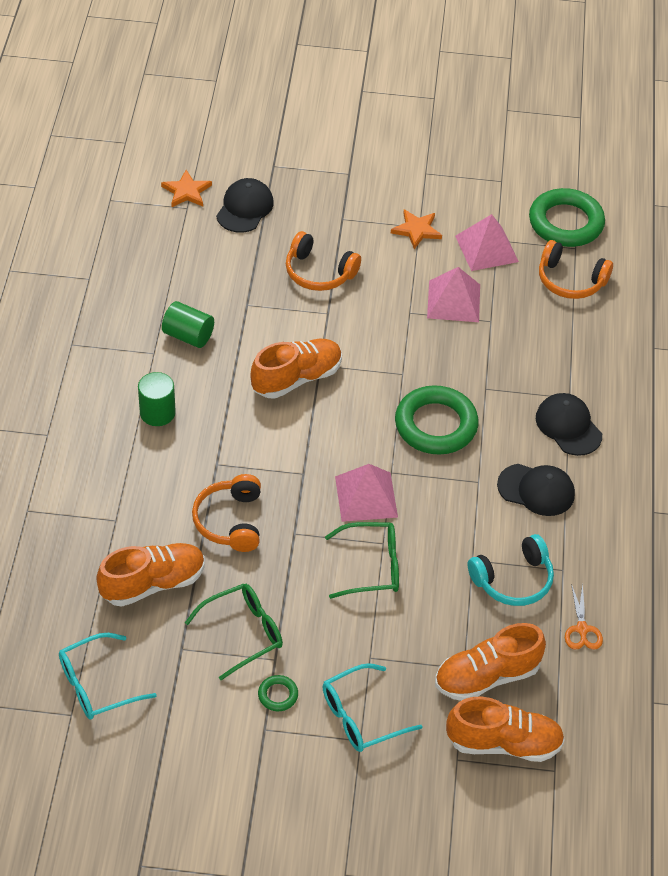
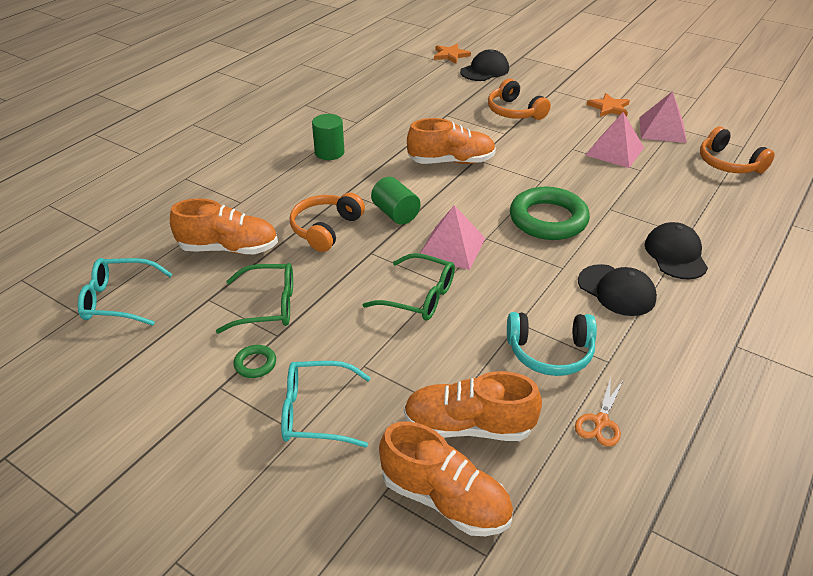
camera: 30 degrees right, 10 degrees down
green cylinder [162,301,214,348] -> green cylinder moved to [371,177,421,225]
green ring [529,188,605,247] -> none

